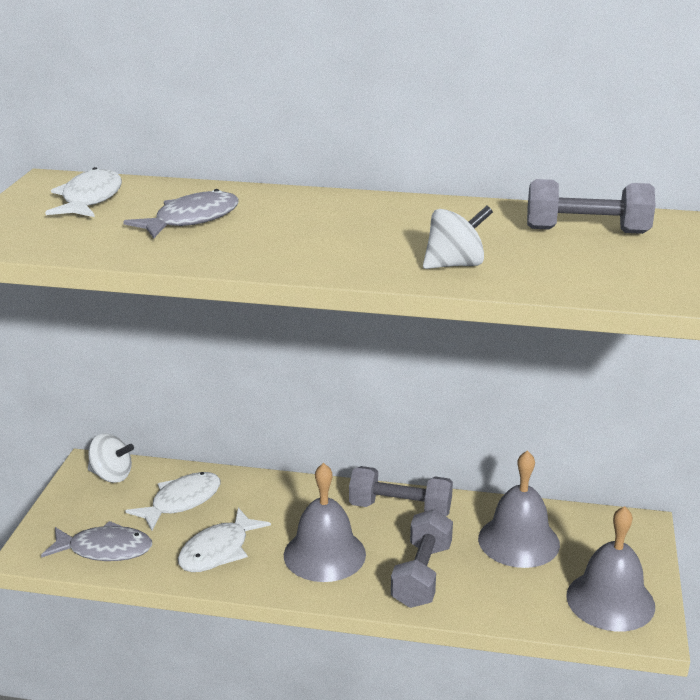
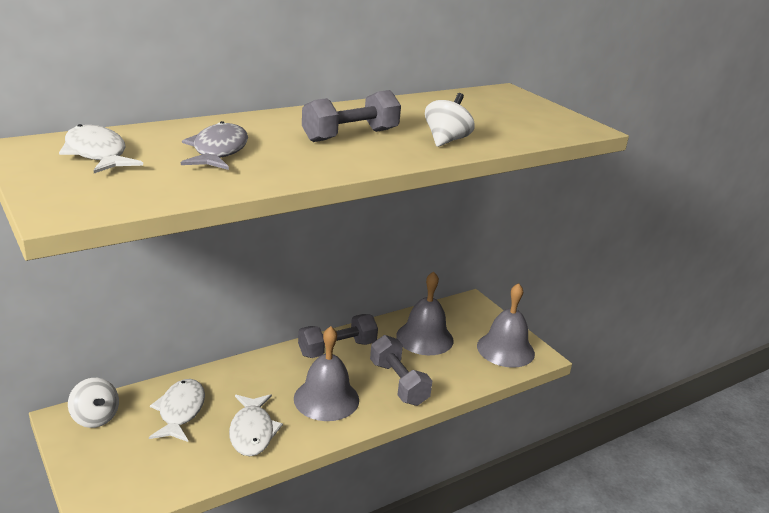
camera: 45 degrees left, 0 degrees up
grey fish [41,521,152,561] -> none
white spinning top [88,433,134,483] -> white spinning top turned 75 degrees clockwise [68,378,119,428]
grey dumbbell [527,179,656,234] -> grey dumbbell moved to [302,90,401,142]

